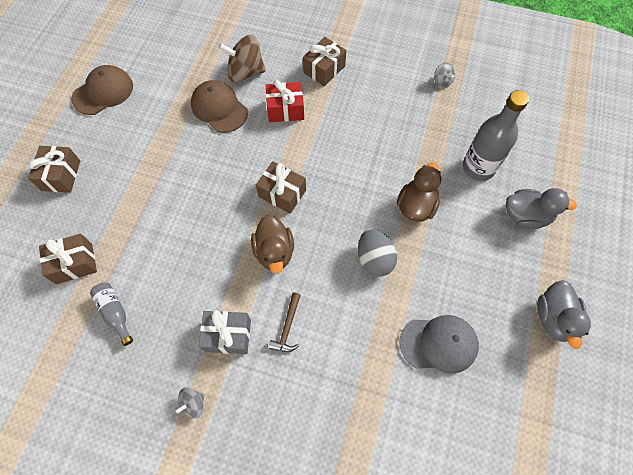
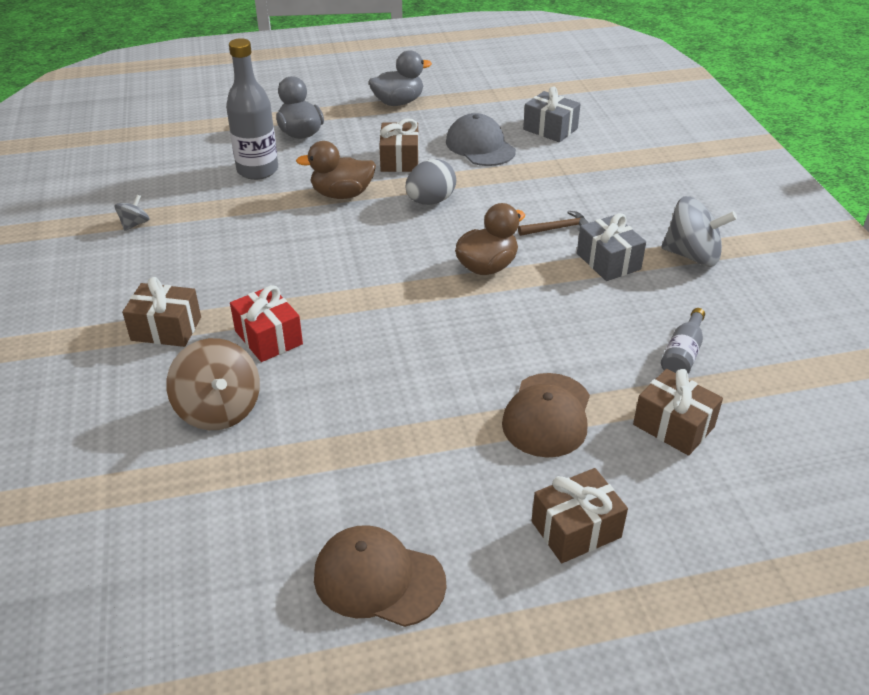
camera: 120 degrees left, 25 degrees down
grey spinning top [176,388,204,419] -> grey spinning top [661,196,737,267], size x2.01
brown cap [191,80,248,133] -> brown cap moved to [502,373,590,457]
brown gift [256,161,306,214] -> brown gift moved to [379,118,419,172]
none -> grey gift [523,86,581,142]

